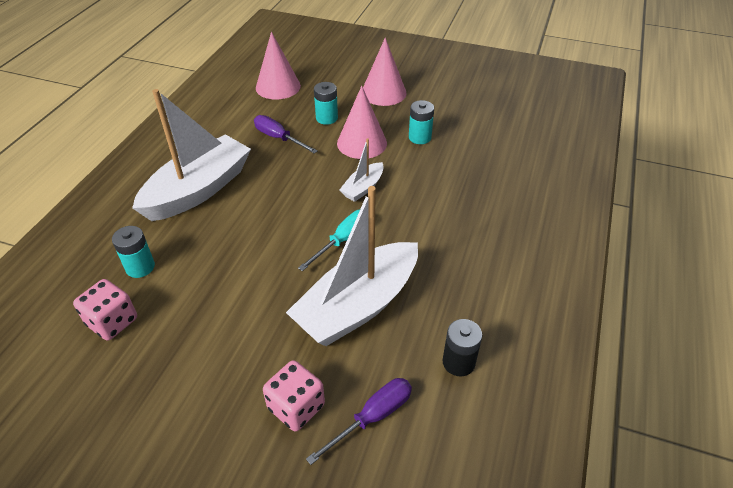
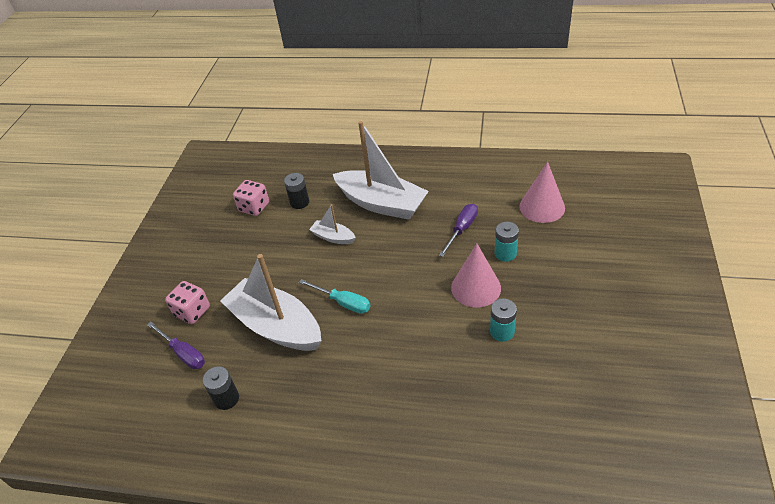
camera: 85 degrees right, 0 degrees up
turquoise battery [112,226,155,278] -> black battery [284,173,309,209]
white boat [340,138,384,202] -> white boat moved to [309,204,356,244]
pink cone [363,38,407,106] -> none

